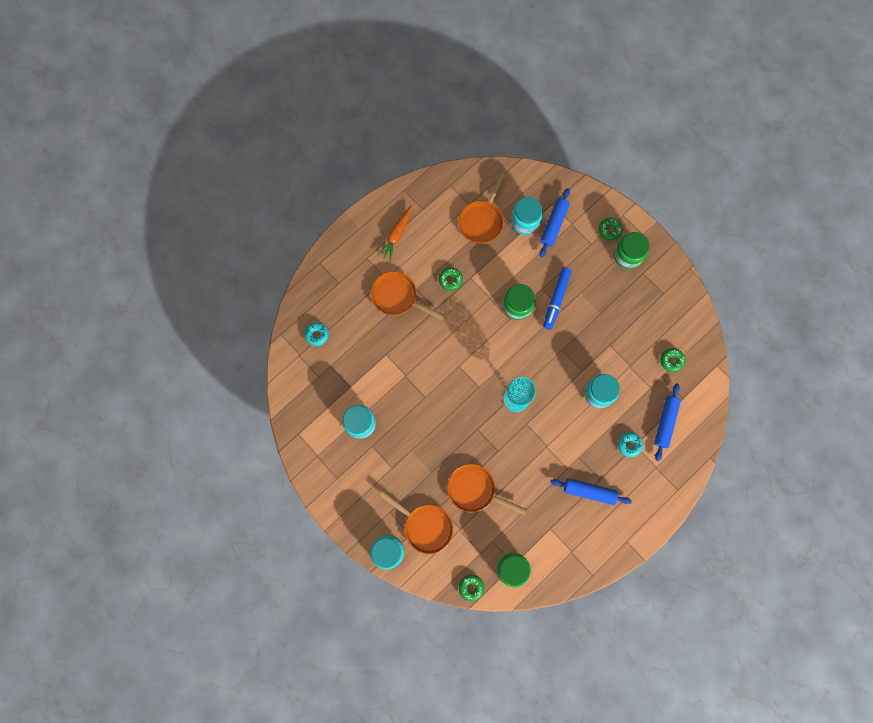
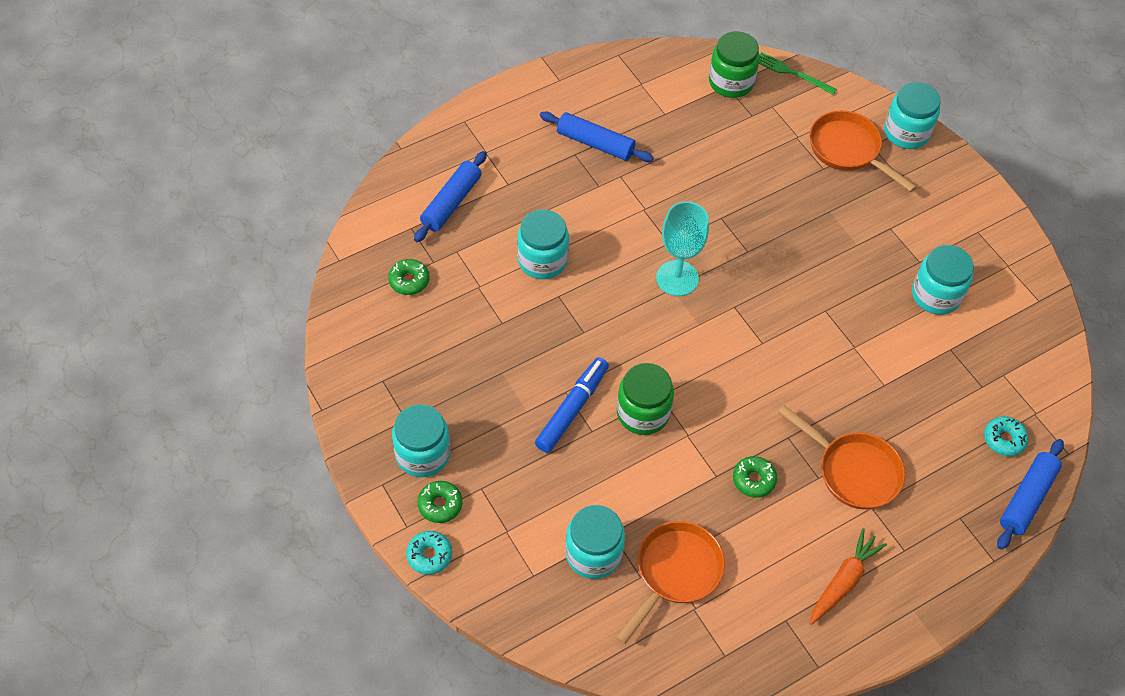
camera: 170 degrees left, 20 degrees down
orange pan [447,464,527,515] -> none
green donut [459,575,484,601] -> green fork [759,52,837,95]
blue rolling pin [540,188,570,257] -> blue rolling pin moved to [997,439,1064,550]
green jar [614,232,649,269] -> turquoise jar [392,404,450,477]
turquoise donut [618,432,643,457] -> turquoise donut moved to [406,531,452,575]

